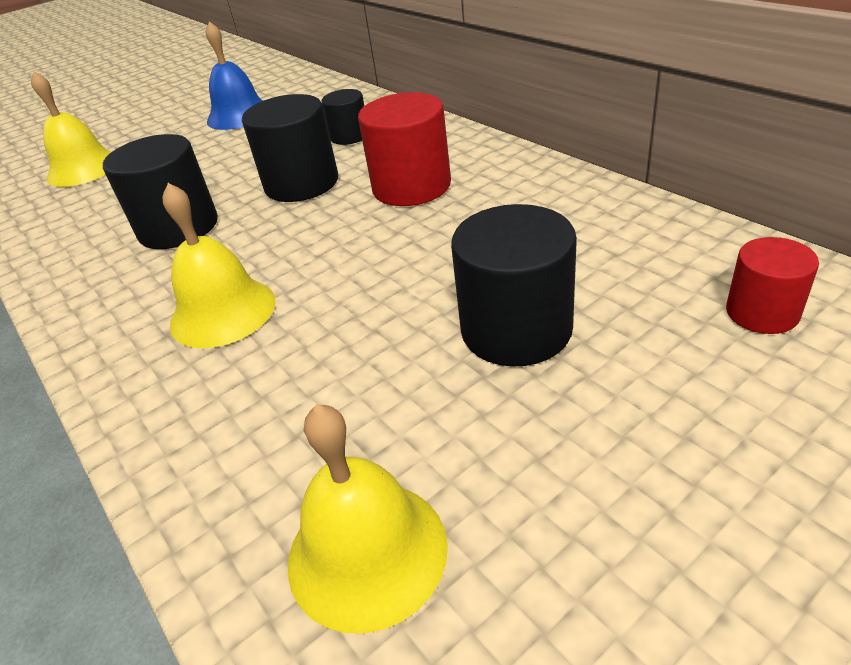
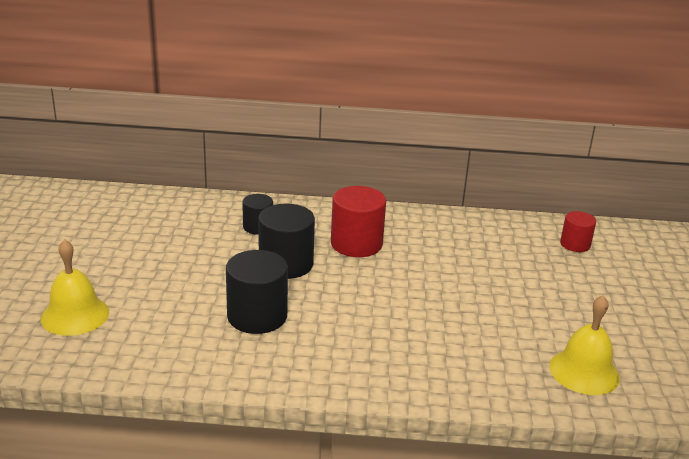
camera: 55 degrees left, 10 degrees down
yellow bell [162,183,276,348] -> none
blue bell [206,21,263,130] -> none
black cylinder [451,204,577,367] -> none

